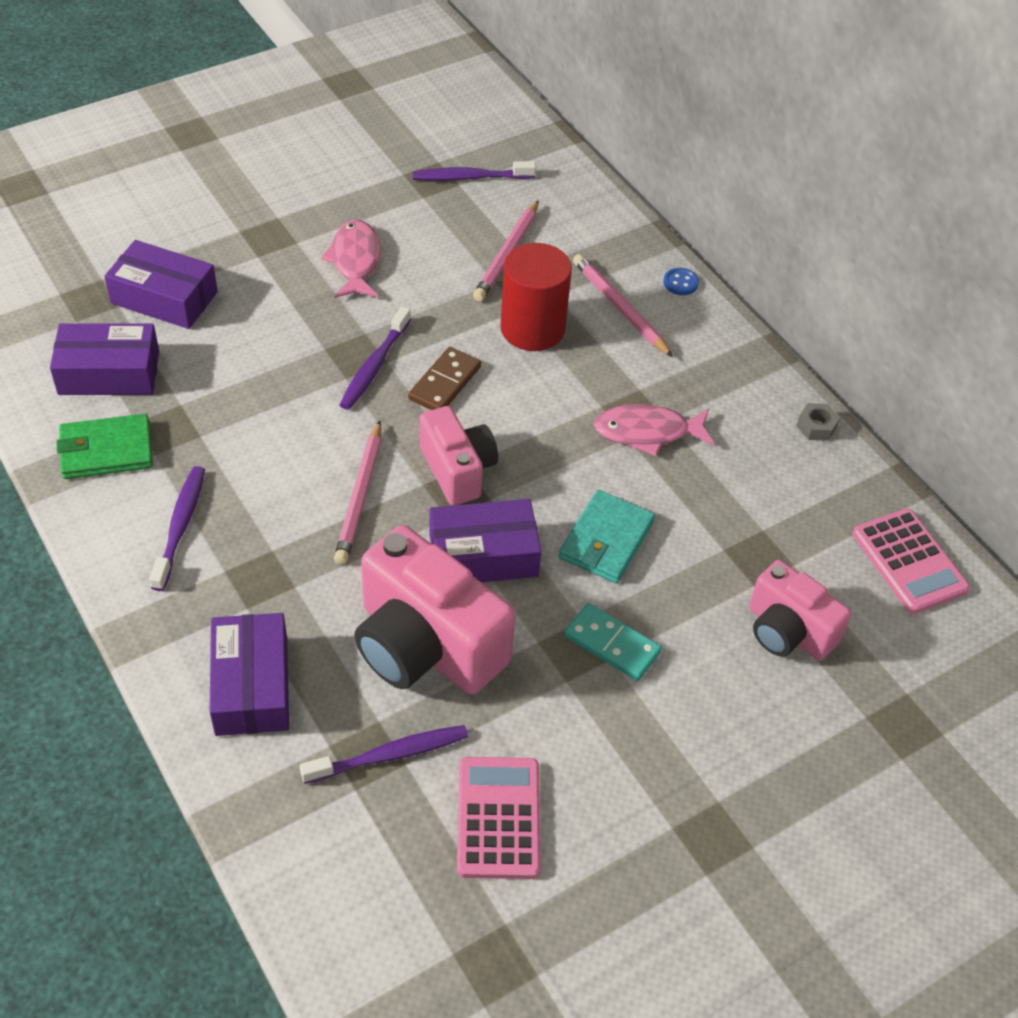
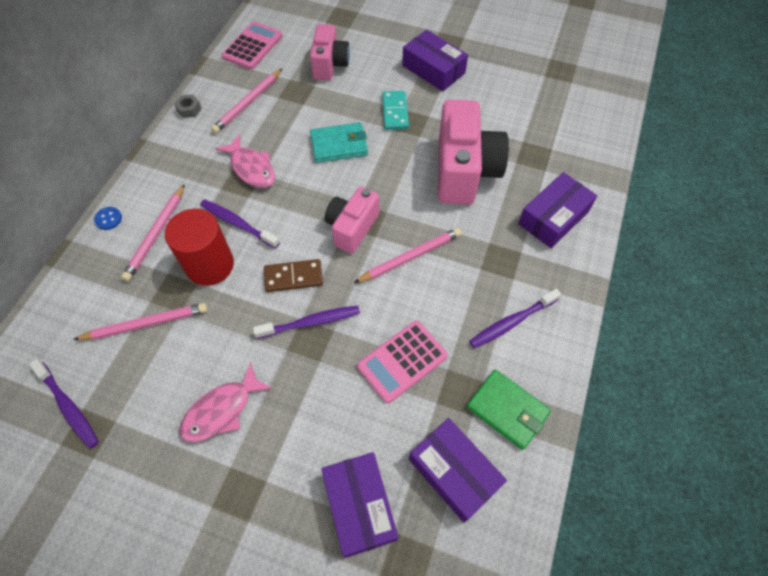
camera: 125 degrees left, 10 degrees up
purple toothbrush [300,725,468,784] -> purple toothbrush moved to [200,199,280,249]
purple box [429,499,541,582] -> purple box moved to [402,30,468,91]
pink calculator [457,757,541,879] -> pink calculator moved to [357,321,448,403]
none -> pink pencil [211,69,282,134]

